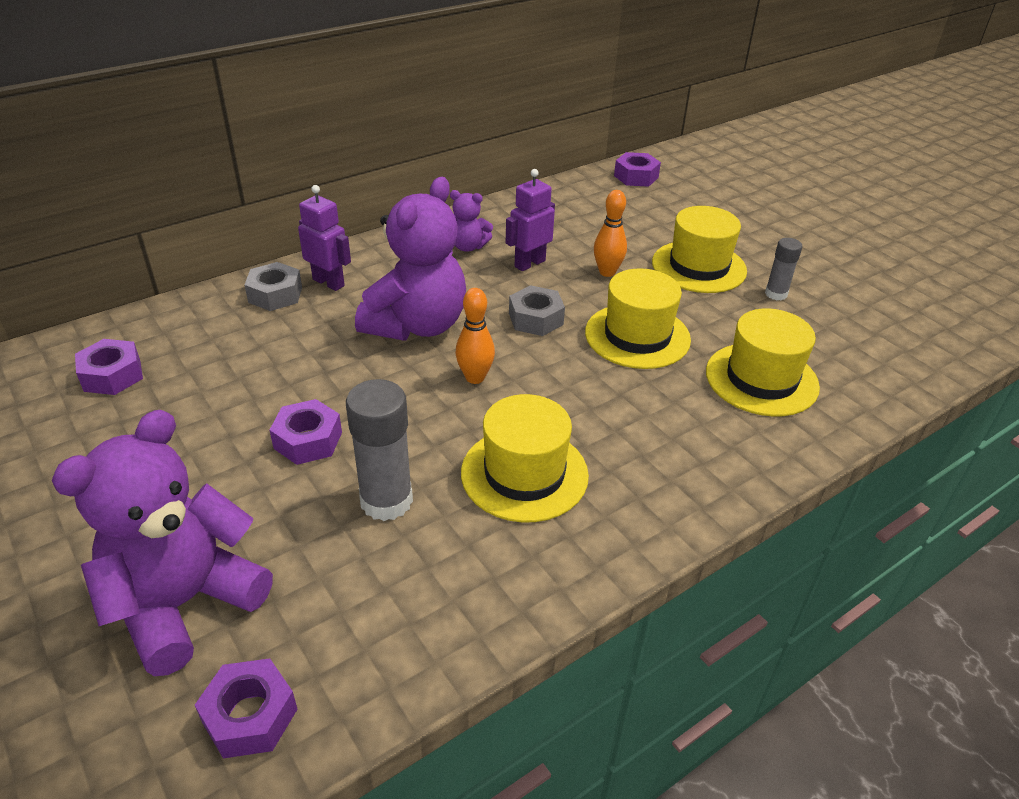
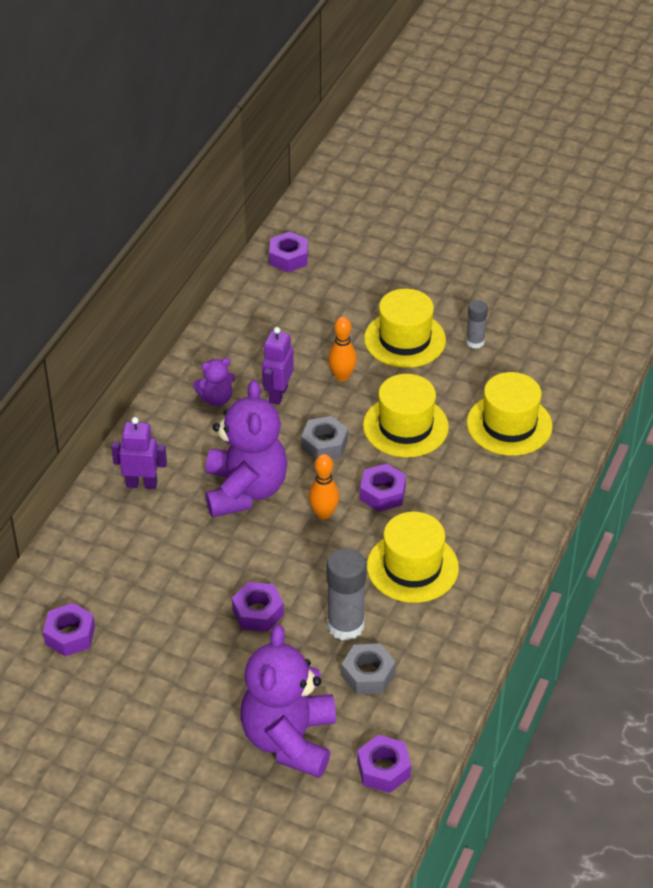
camera: 30 degrees left, 5 degrees up
grey nut [245,262,302,311] -> grey nut moved to [342,644,396,694]
none -> purple nut [360,464,406,512]

